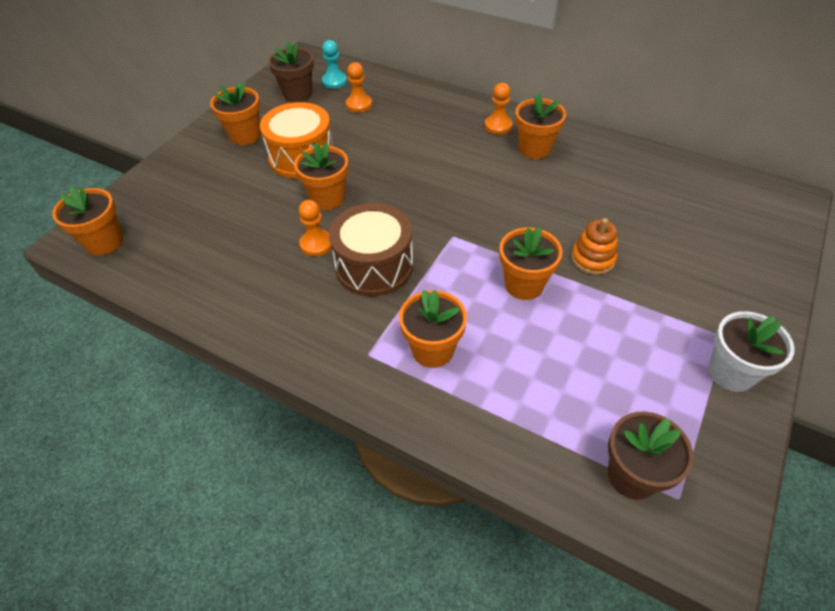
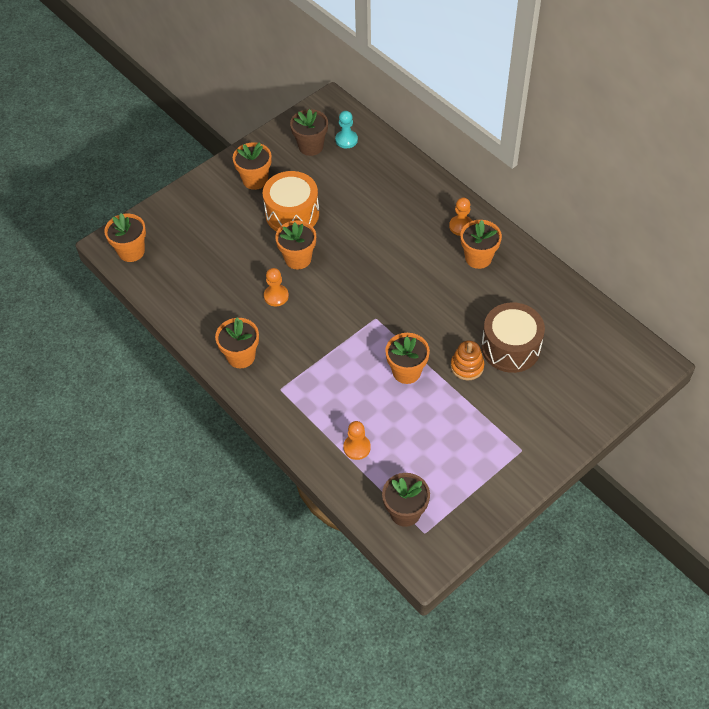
camera: 20 degrees right, 5 degrees up
brown drum [329,203,413,296] -> brown drum moved to [481,302,545,373]
orange pawn [346,62,372,112] -> orange pawn moved to [343,421,371,460]
orange flower pot [399,290,467,368] -> orange flower pot moved to [215,318,259,368]
white flower pot [708,311,795,392] -> none

